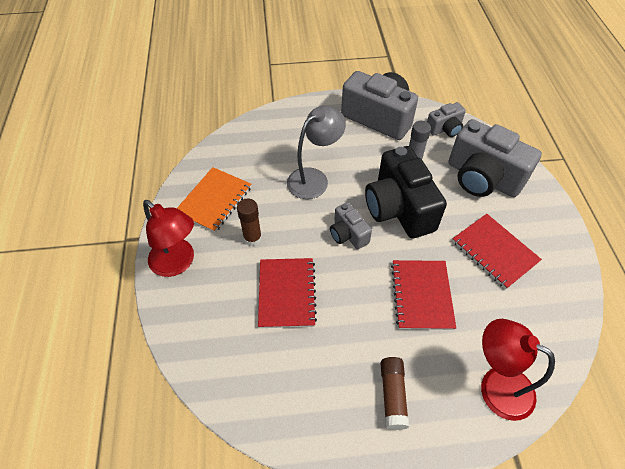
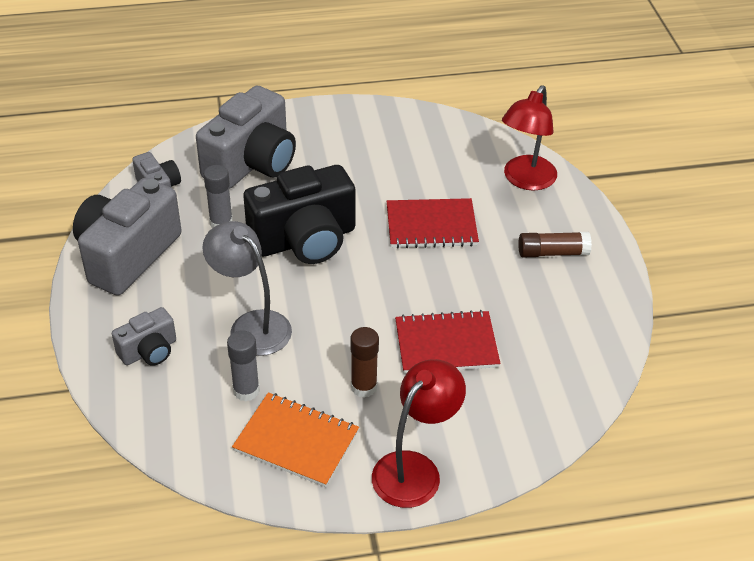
camera: 95 degrees left, 10 degrees down
grey camera [330,202,372,249] -> grey camera moved to [112,307,176,366]
red notebook [452,214,542,289] -> none
none -> grey glue stick [227,330,260,401]

